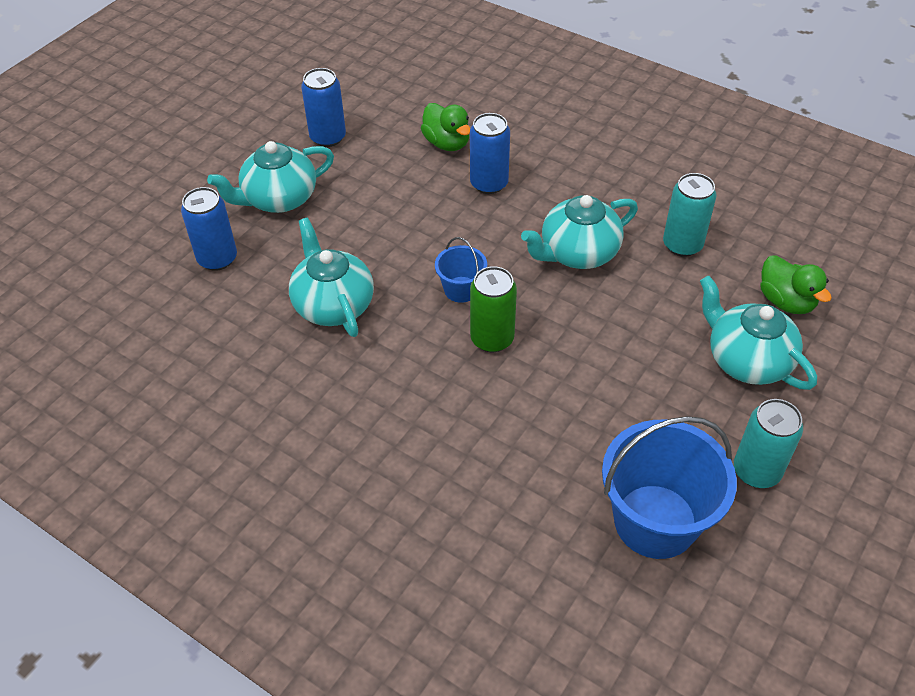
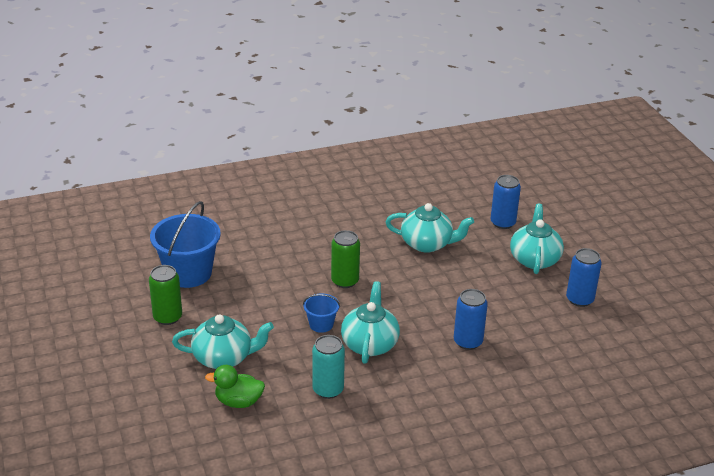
camera: 125 degrees right, 15 degrees down
green duck [421,103,471,151] -> none
blue bucket [435,237,487,303] -> blue bucket moved to [303,294,340,333]
turquoise can [734,399,803,488] -> green can [149,265,182,325]

